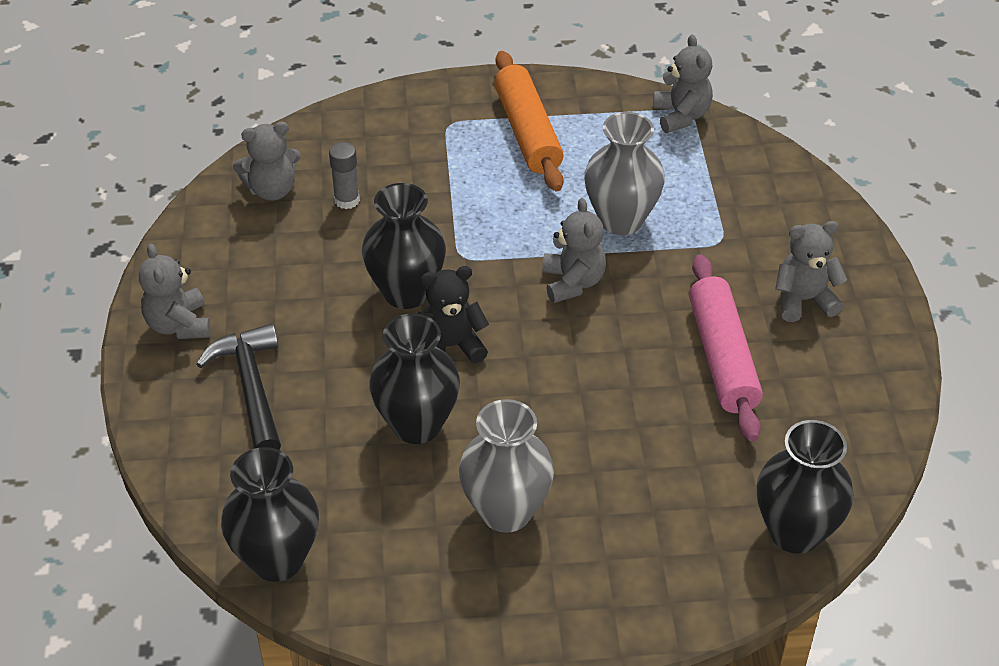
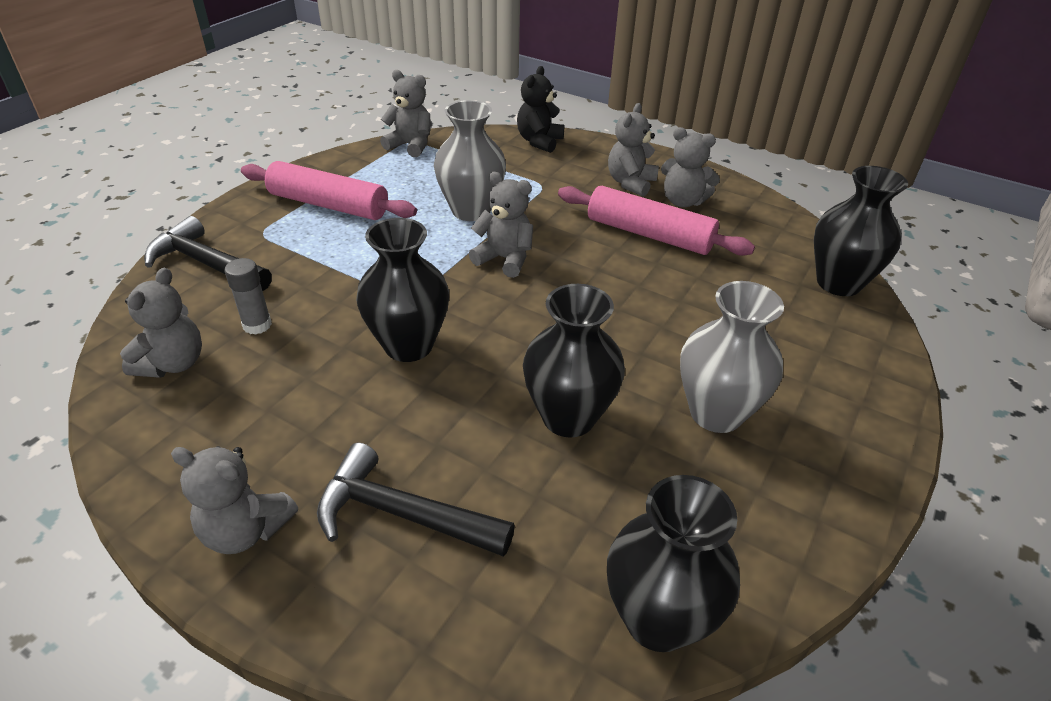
camera: 55 degrees left, 5 degrees down
black teddy bear [418,266,489,363] -> black teddy bear moved to [517,66,565,153]
orange rolling pin [494,51,564,191] -> pink rolling pin [241,161,417,220]
none -> black hammer [144,216,272,291]
none -> grey teddy bear [661,127,720,207]

